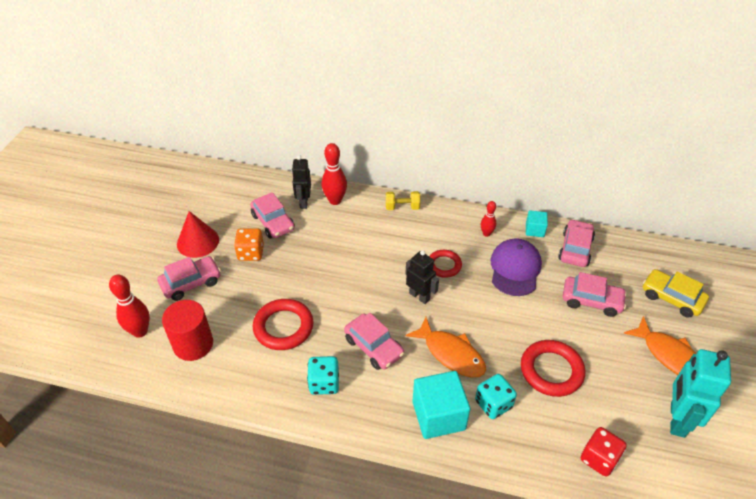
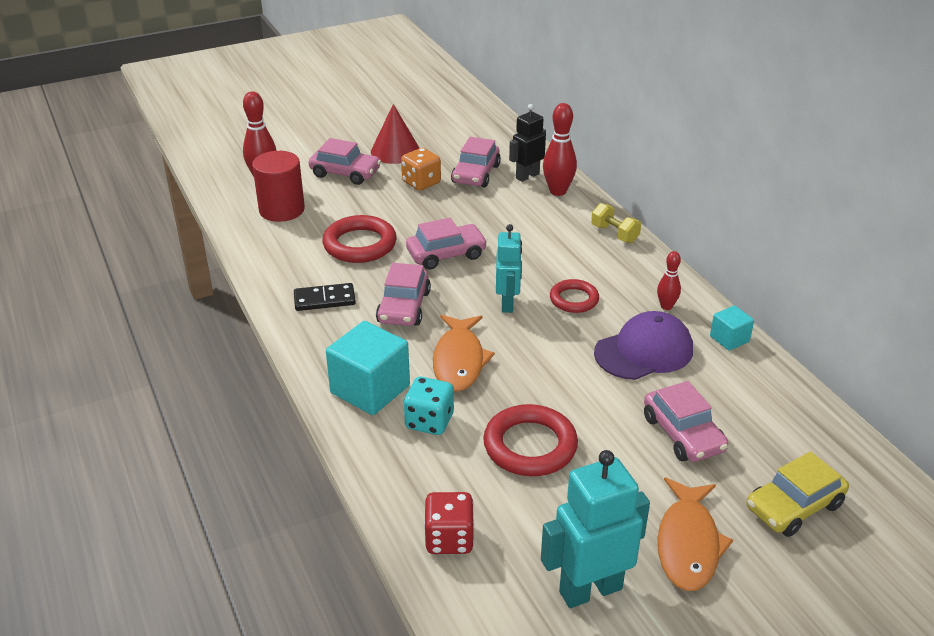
camera: 50 degrees right, 10 degrees down
turquoise dice [307,356,339,395] -> black domino [294,283,356,311]
black robot [405,250,439,304] -> turquoise robot [496,224,522,313]
pink car [558,219,595,267] -> pink car moved to [406,218,487,269]
yellow car [643,269,709,318] -> yellow car turned 120 degrees counterclockwise [746,451,849,537]

